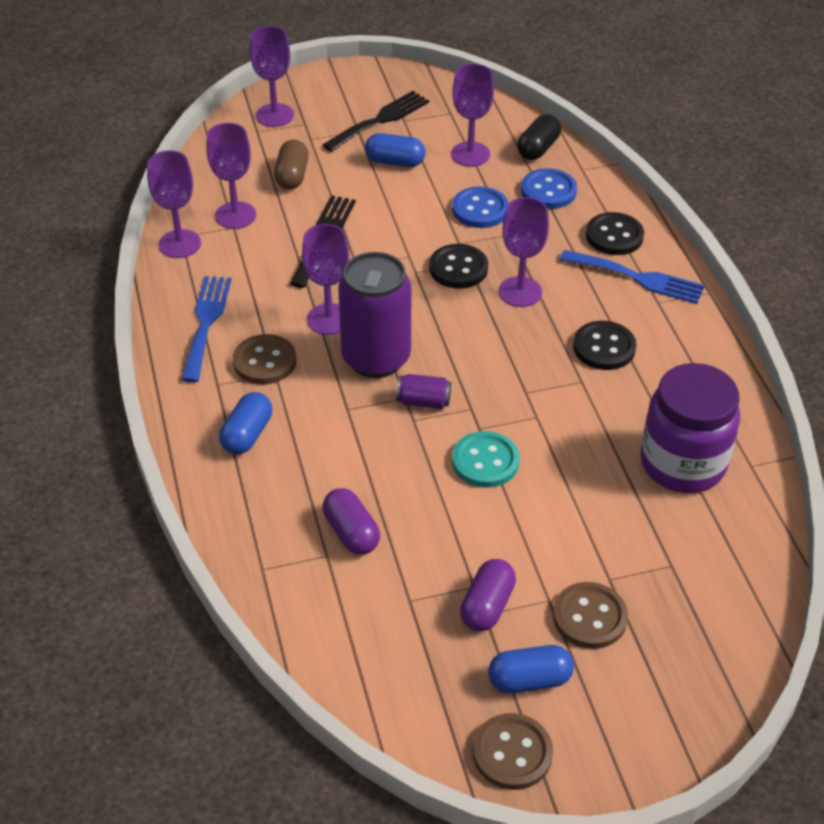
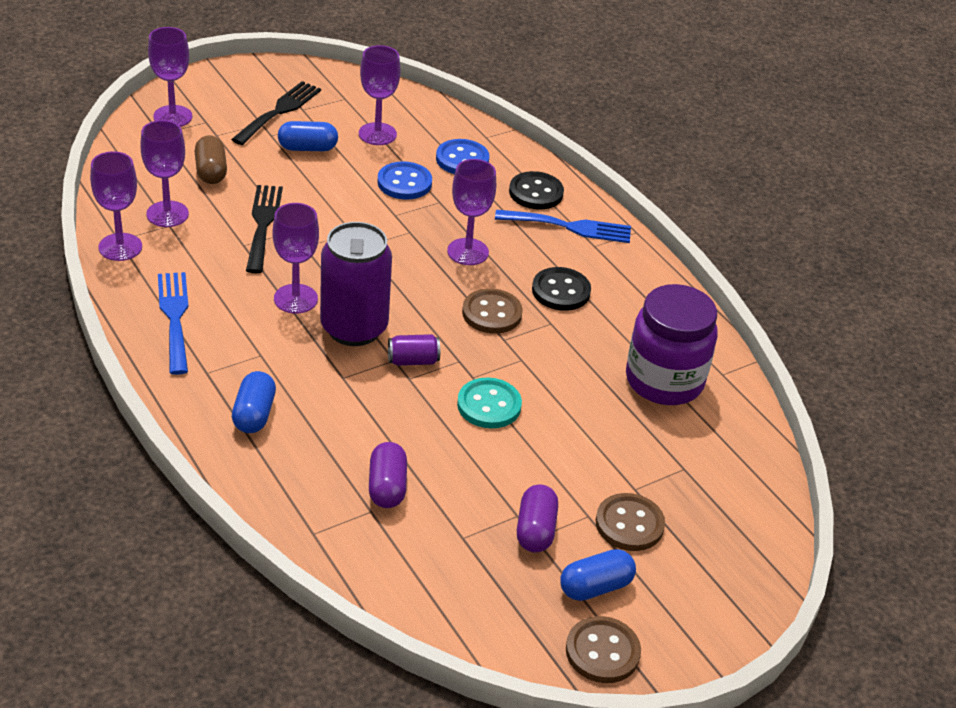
camera: 20 degrees left, 5 degrees down
brown button [233,334,296,385] -> brown button moved to [462,288,523,334]
purple capsule [323,488,380,555] -> purple capsule turned 45 degrees clockwise [369,442,407,508]
black button [429,244,488,289] -> none
black capsule [517,114,561,160] -> none

